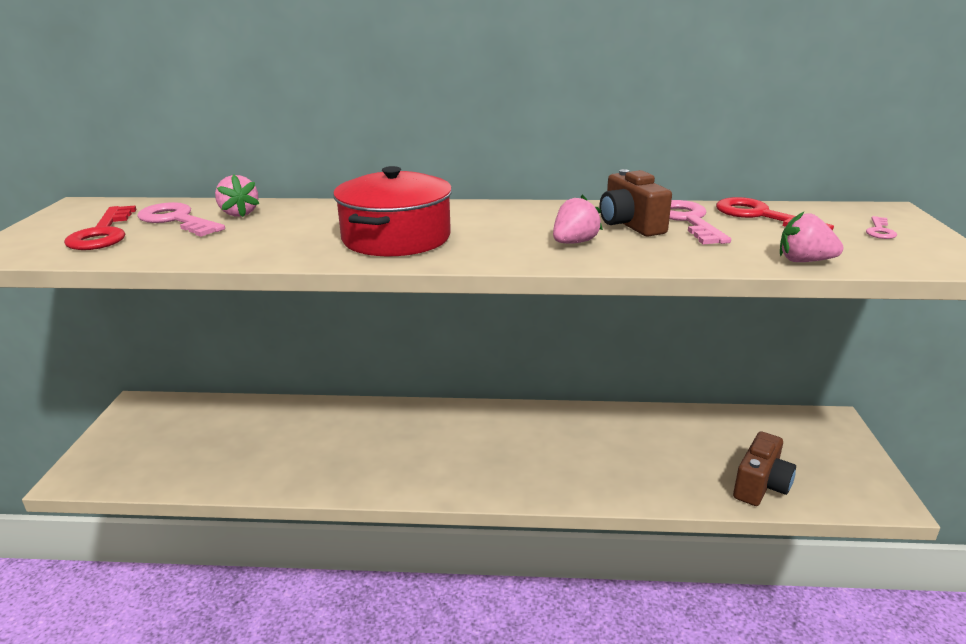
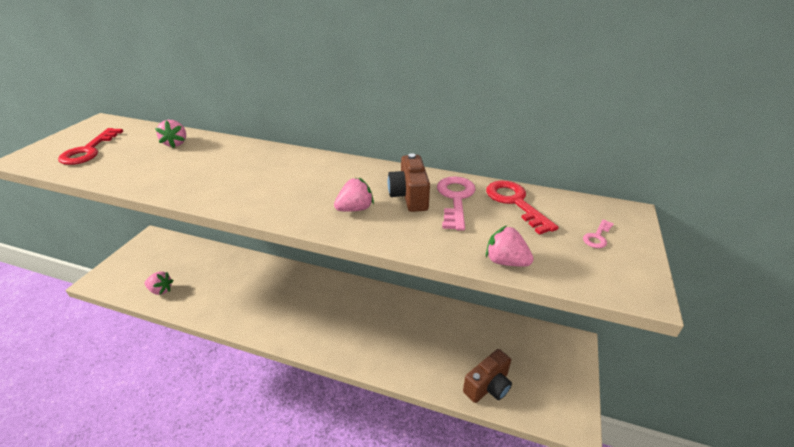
camera: 15 degrees right, 10 degrees up
pink key [137,202,225,237] -> none
red pot [333,166,452,256] -> none
none -> pink strawberry [145,271,174,295]

